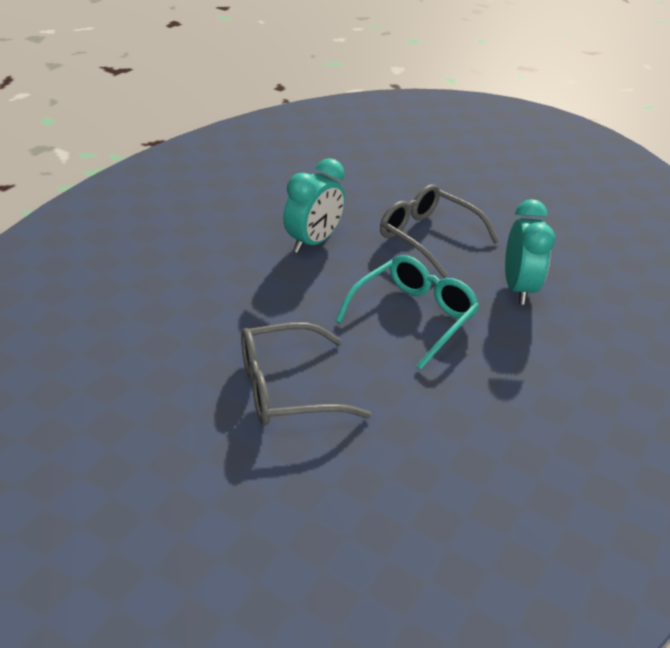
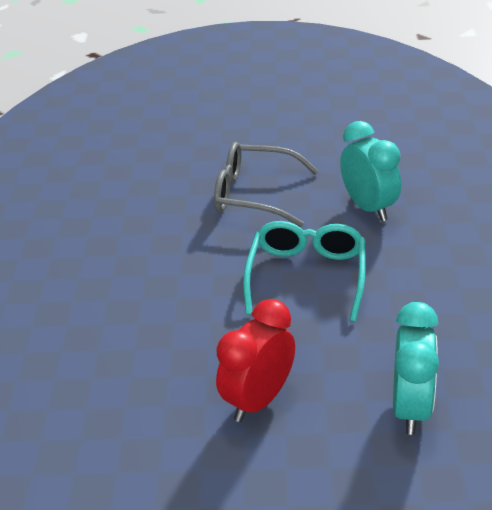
camera: 25 degrees left, 0 degrees up
grey glasses [241,322,371,426] -> red clock [216,299,295,422]
turquoise clock [283,158,345,253] -> turquoise clock moved to [393,302,439,435]

